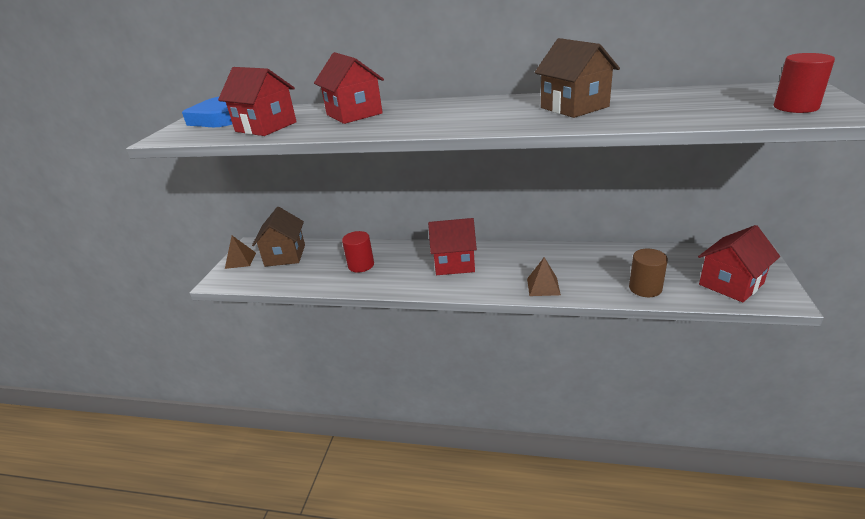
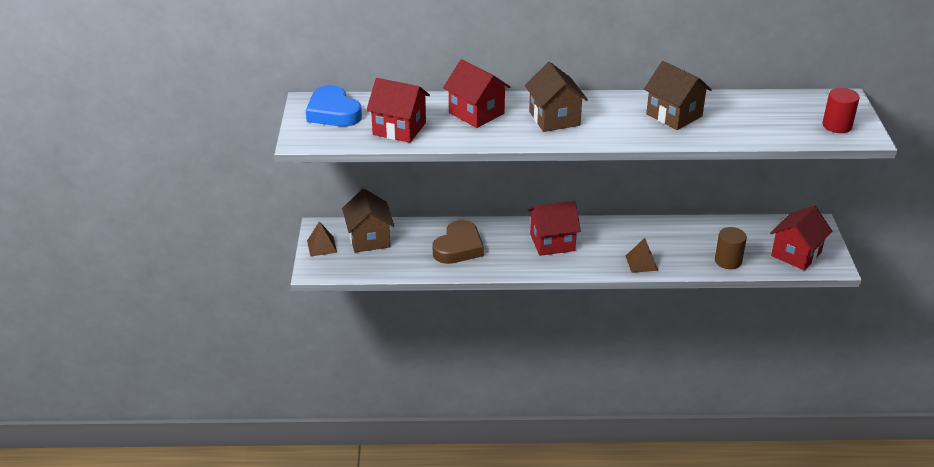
camera: 15 degrees left, 5 degrees up
red cylinder [342,231,374,273] -> brown heart [432,220,484,264]
none -> brown house [525,62,588,132]

